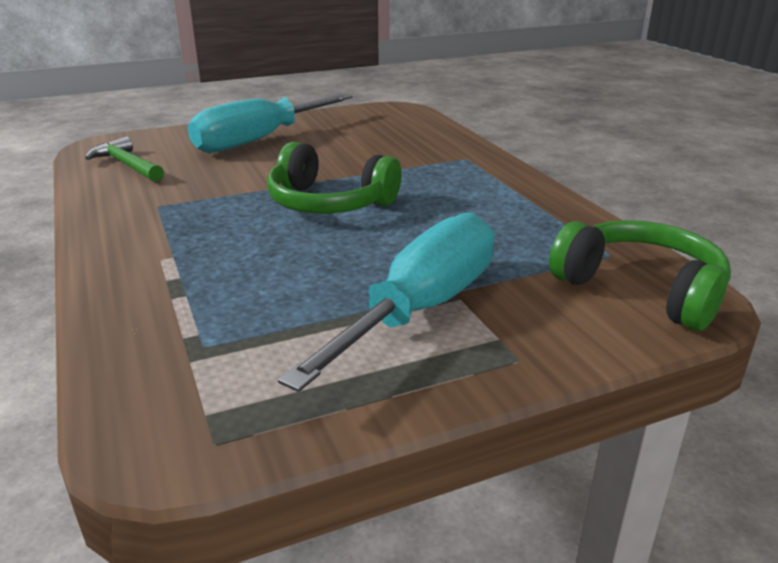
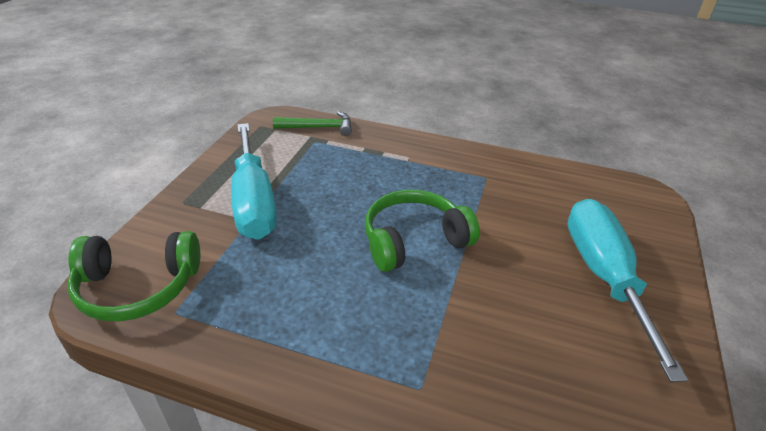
camera: 130 degrees right, 10 degrees up
green hammer [85,136,164,182] -> green hammer moved to [273,111,352,136]

